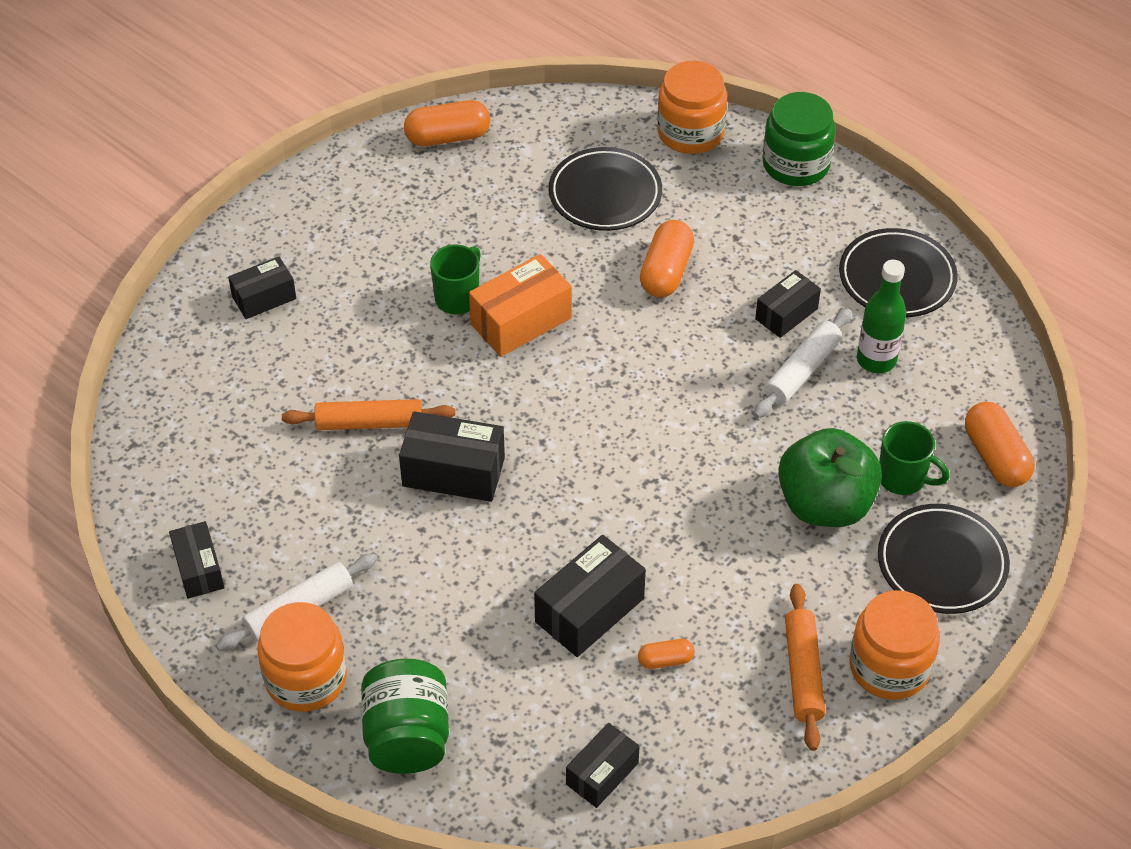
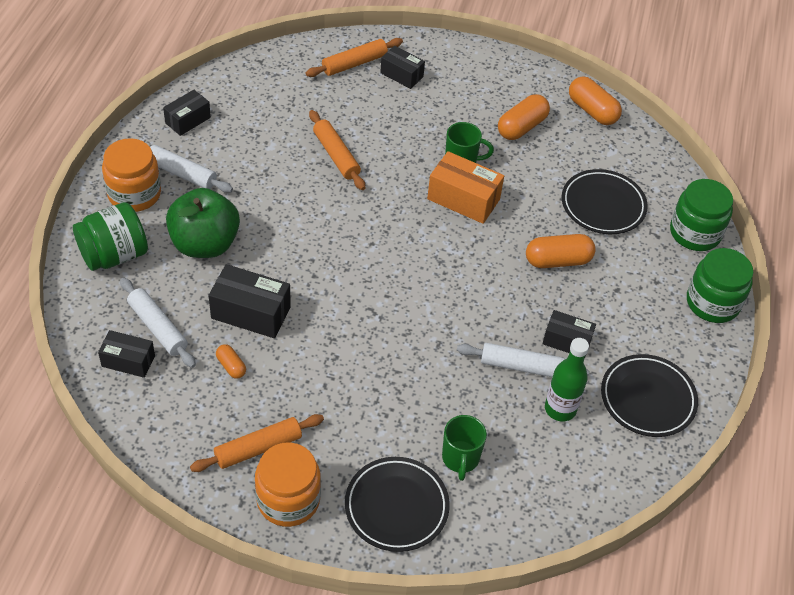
camera: 60 degrees right, 0 degrees up
black box [399,411,505,502] -> none
orange jar [657,61,727,154] -> green jar [670,179,733,251]
green apple [778,428,882,527] -> green apple moved to [166,188,240,258]
orange capsule [965,402,1035,487] -> orange capsule moved to [498,94,550,140]
none -> white rolling pin [120,278,196,368]
none -> orange rolling pin [306,38,403,77]

